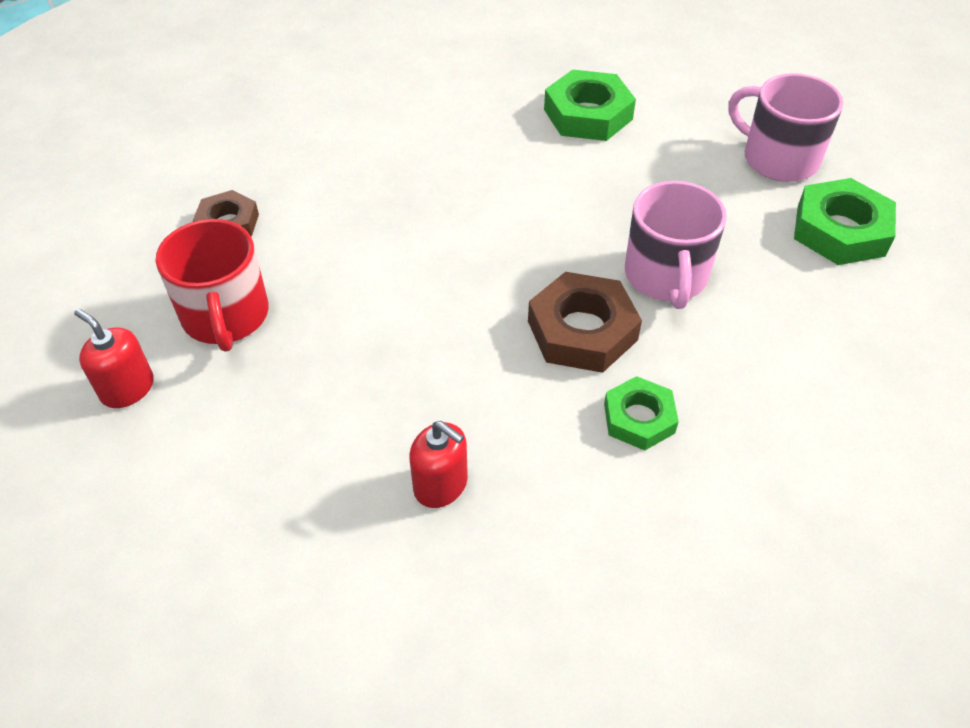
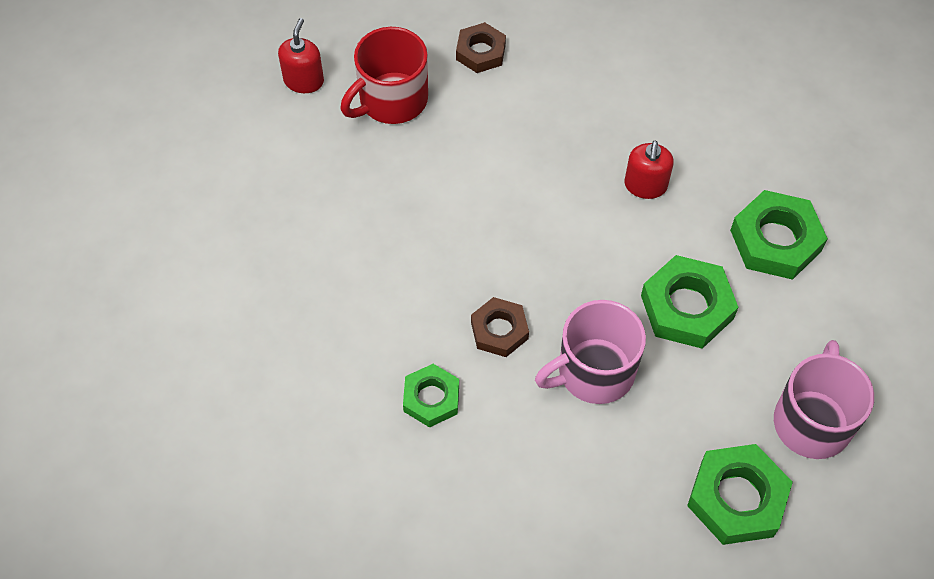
camera: 65 degrees right, 10 degrees up
red soap dispenser [410,421,468,508] -> red soap dispenser moved to [625,140,674,199]
brown nut [528,272,642,373] -> brown nut [471,297,529,357], size x0.63
none -> green nut [641,255,738,349]

